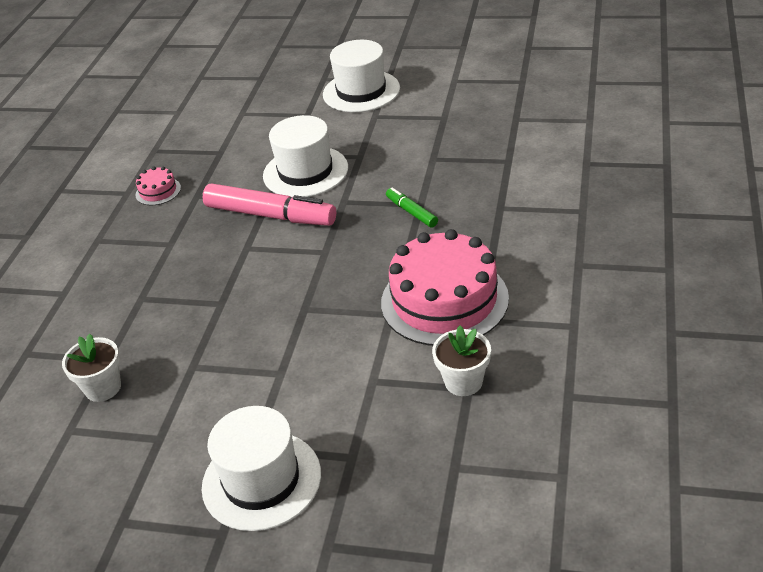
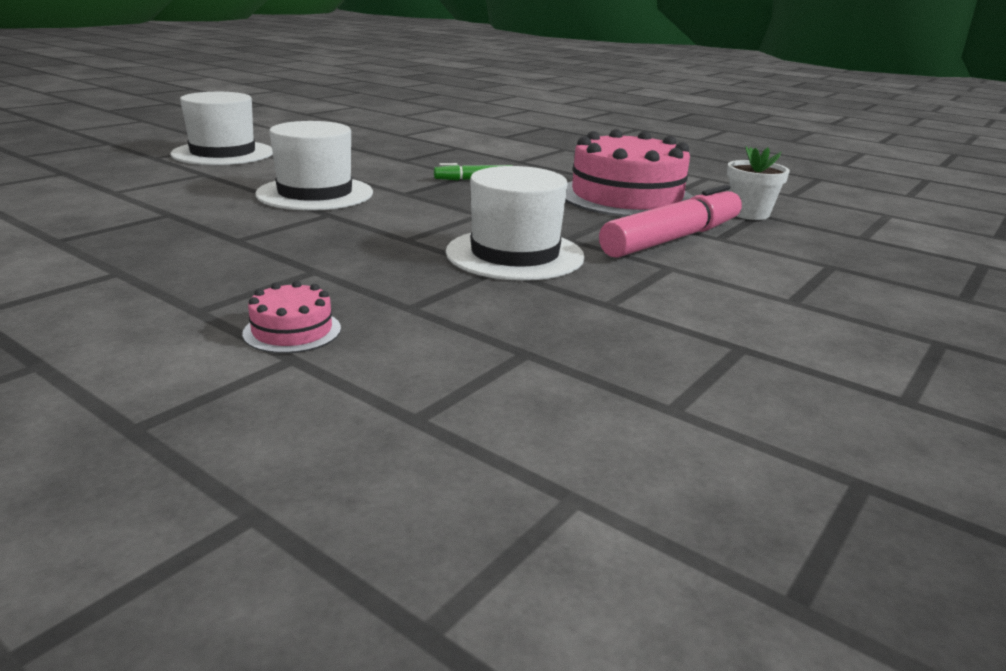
camera: 70 degrees left, 15 degrees down
white flower pot [62,333,121,402] -> none
pink cake [135,166,181,205] -> pink cake moved to [242,281,341,353]
pink marker [202,184,336,226] -> pink marker moved to [599,185,742,258]
white hat [202,406,321,531] -> white hat moved to [446,166,585,281]

